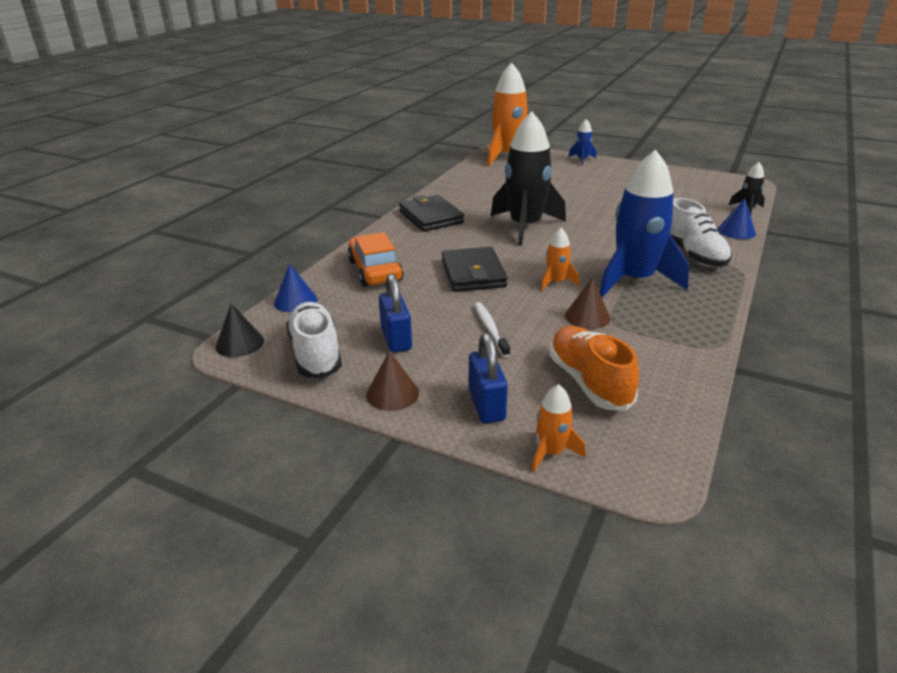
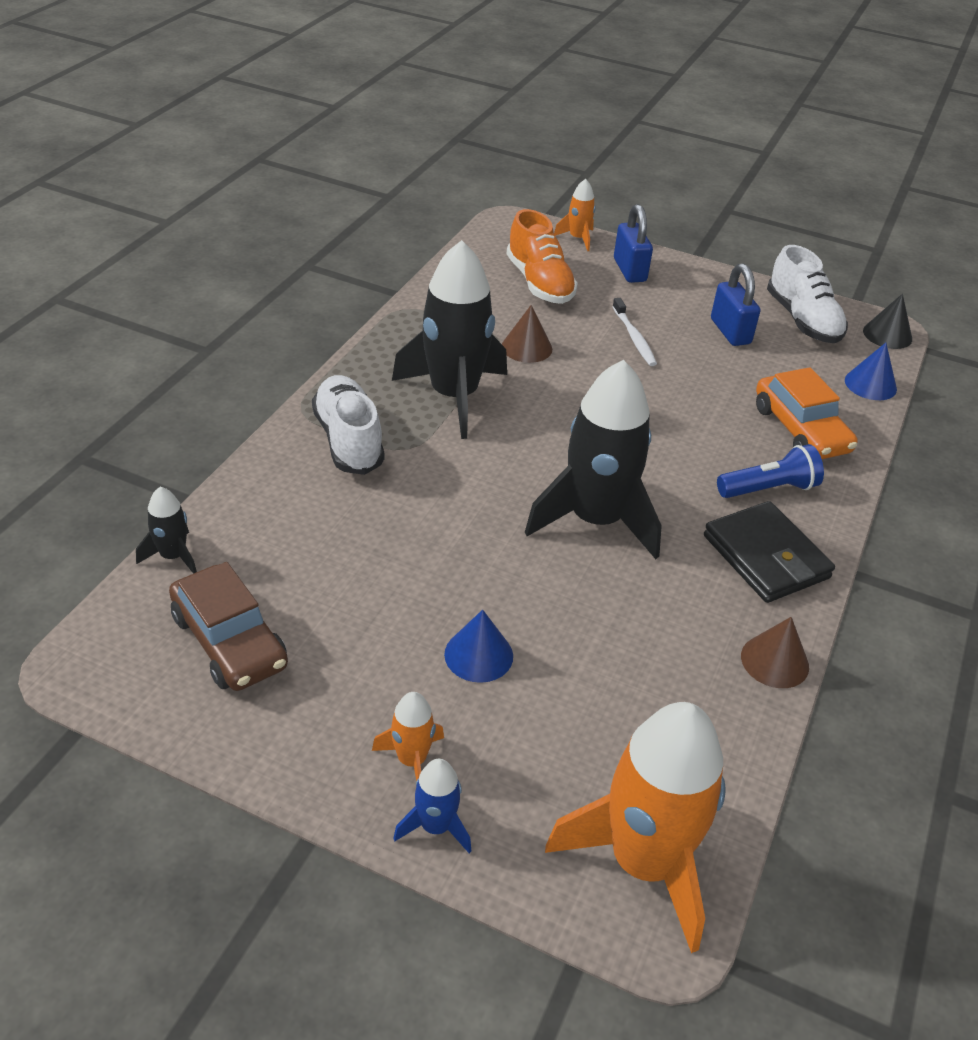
camera: 175 degrees right, 10 degrees up
brown cone [366,351,419,411] -> brown cone moved to [741,617,809,688]
black wallet [442,247,508,292] -> none
orange rocket [541,228,580,291] -> orange rocket moved to [372,692,444,782]
blue rocket [599,149,689,297] -> black rocket [392,240,507,439]
blue cone [718,198,756,239] -> blue cone moved to [444,610,513,683]
none -> brown car [169,562,288,691]
none -> blue flashlight [717,444,824,498]

